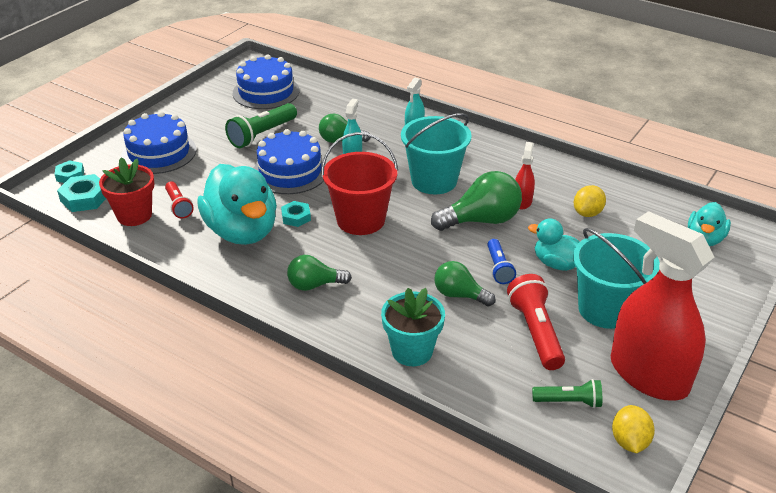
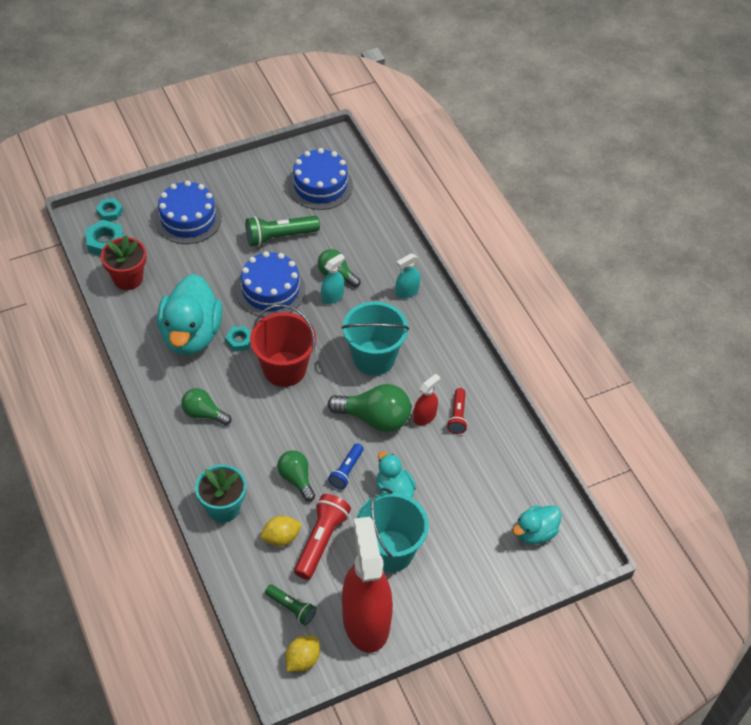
camera: 30 degrees right, 15 degrees up
red flashlight [165,181,194,219] -> red flashlight moved to [447,388,468,434]
yellow lemon [574,185,606,217] -> yellow lemon moved to [261,516,302,546]

